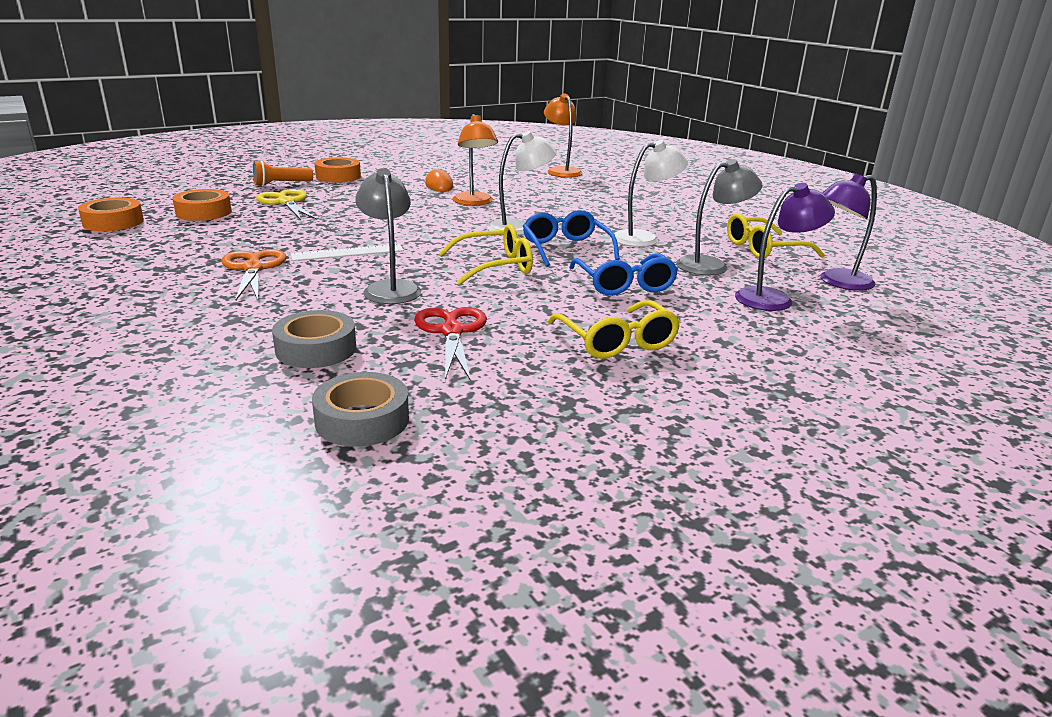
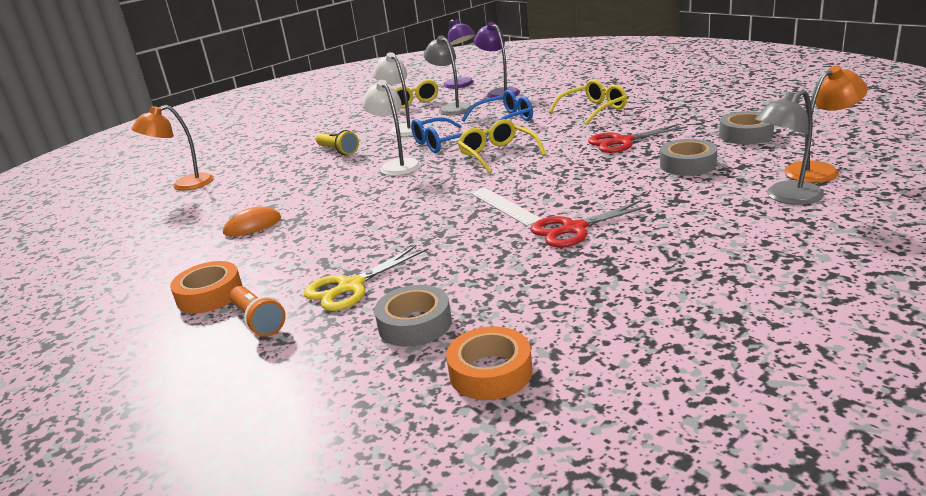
camera: 95 degrees left, 0 degrees up
orange tape [172,189,232,221] -> grey tape [374,285,452,347]
orange scissors [221,249,287,300] -> red scissors [530,200,652,248]
grey lamp [355,168,421,304] -> grey lamp moved to [754,90,824,205]
orange lamp [452,114,498,206] -> orange lamp moved to [784,65,868,183]
none -> yellow flashlight [316,130,359,155]

